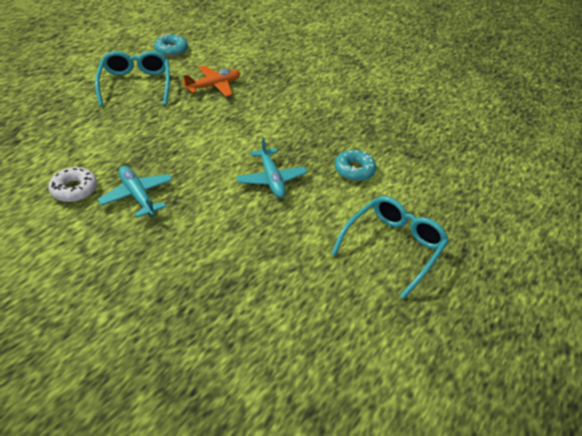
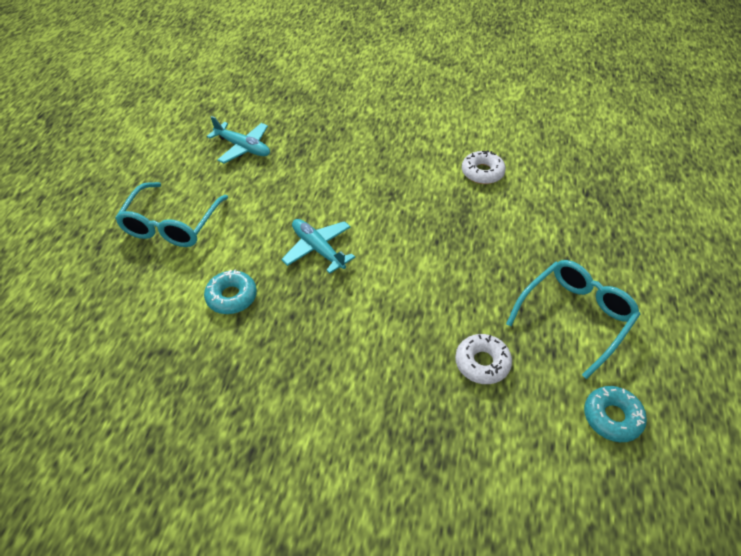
camera: 160 degrees right, 5 degrees up
turquoise glasses [95,51,170,107] -> turquoise glasses turned 105 degrees counterclockwise [506,260,640,379]
turquoise plane [98,166,173,218] -> turquoise plane moved to [207,116,270,163]
orange plane [182,65,240,97] -> white donut [455,334,512,384]

